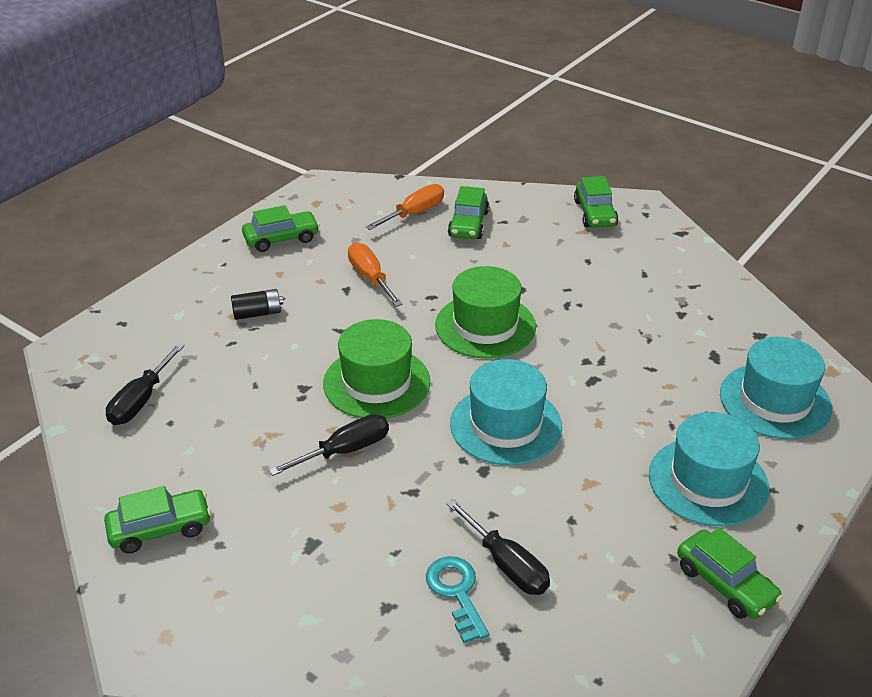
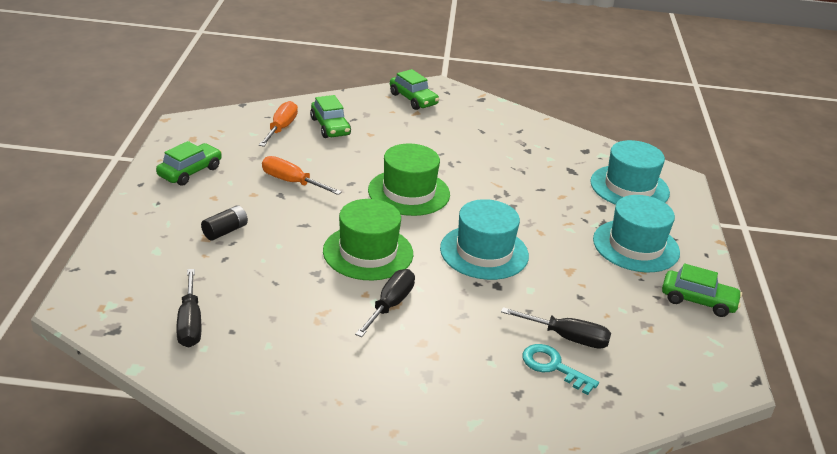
camera: 35 degrees left, 5 degrees down
green car [104,486,211,554] -> none

